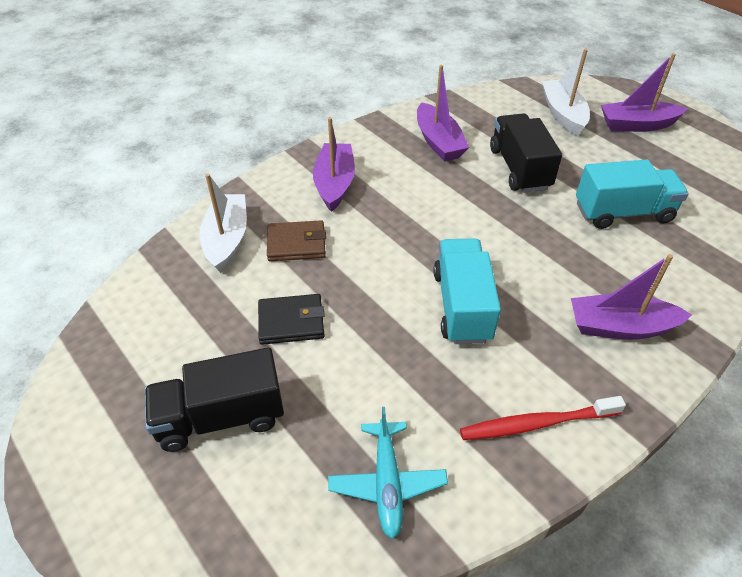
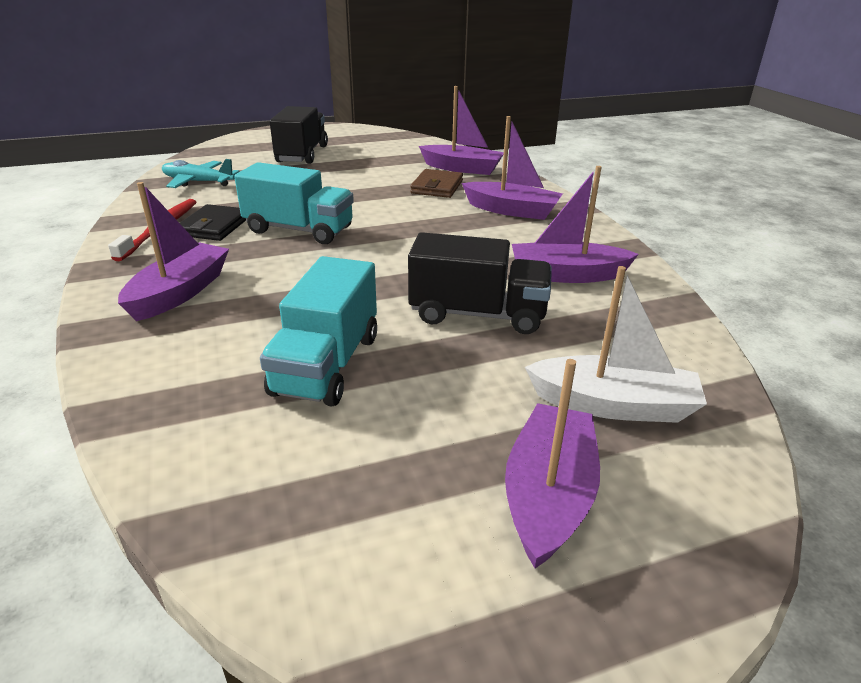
camera: 110 degrees right, 15 degrees down
white boat [199,173,247,273] -> purple boat [419,86,504,175]
black wallet [258,294,325,345] -> black wallet moved to [180,204,246,241]

